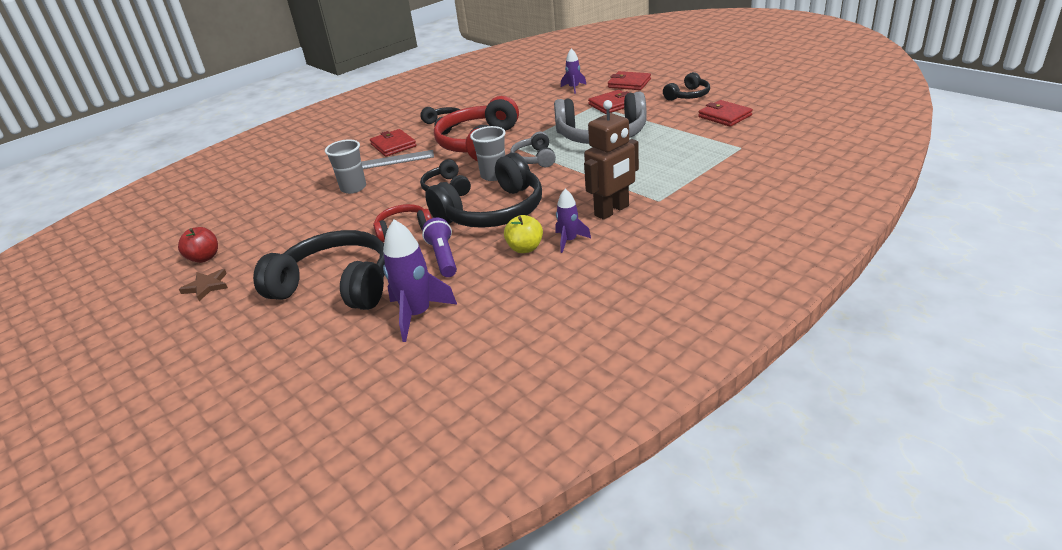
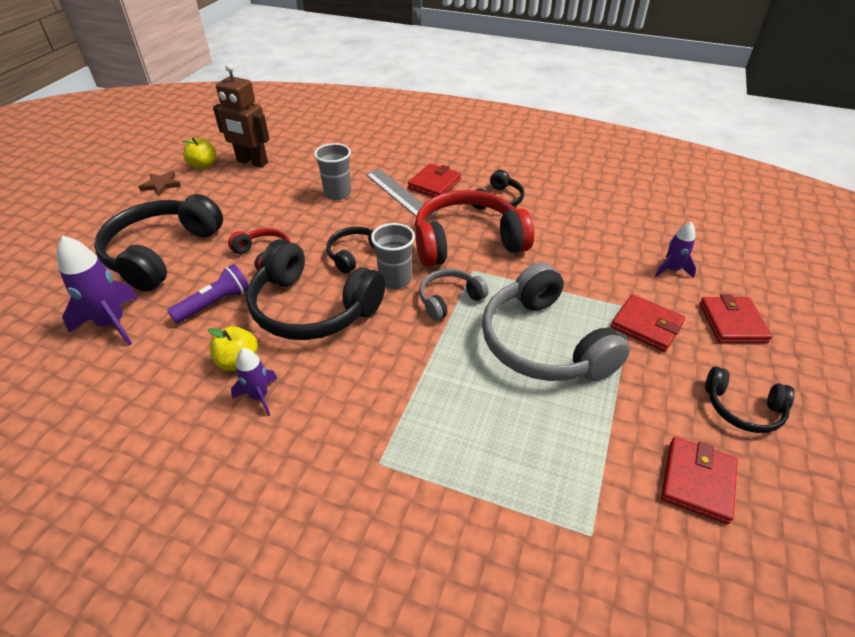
camera: 60 degrees right, 10 degrees up
red apple [178,227,218,263] -> yellow apple [182,138,217,169]
black headphones [253,230,385,310] -> black headphones turned 150 degrees counterclockwise [94,194,223,292]
brown robot [584,100,639,220] -> brown robot moved to [213,64,270,168]

